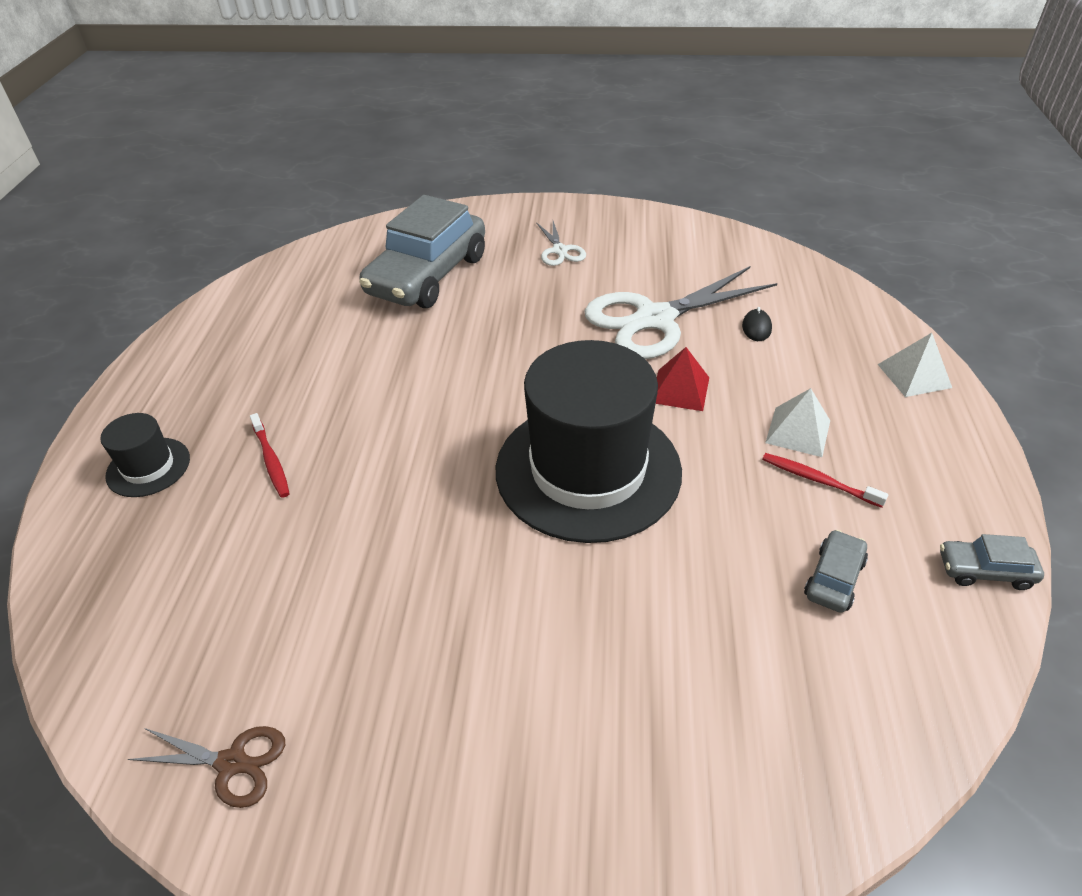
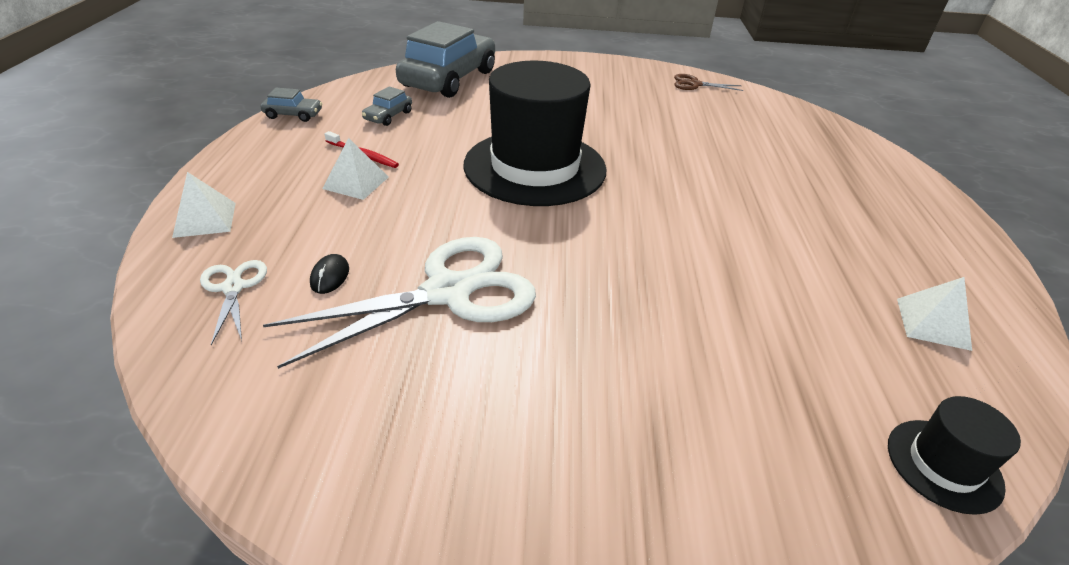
camera: 175 degrees right, 5 degrees down
black hat [100,413,190,497] -> black hat moved to [888,396,1021,515]
red toothbrush [250,413,290,498] -> none
grey car [359,195,485,308] -> grey car moved to [396,21,495,98]
white scissors [536,221,586,266] -> white scissors moved to [200,260,267,345]
red pyramid [656,347,709,411] -> none
none -> white pyramid [897,277,972,351]

